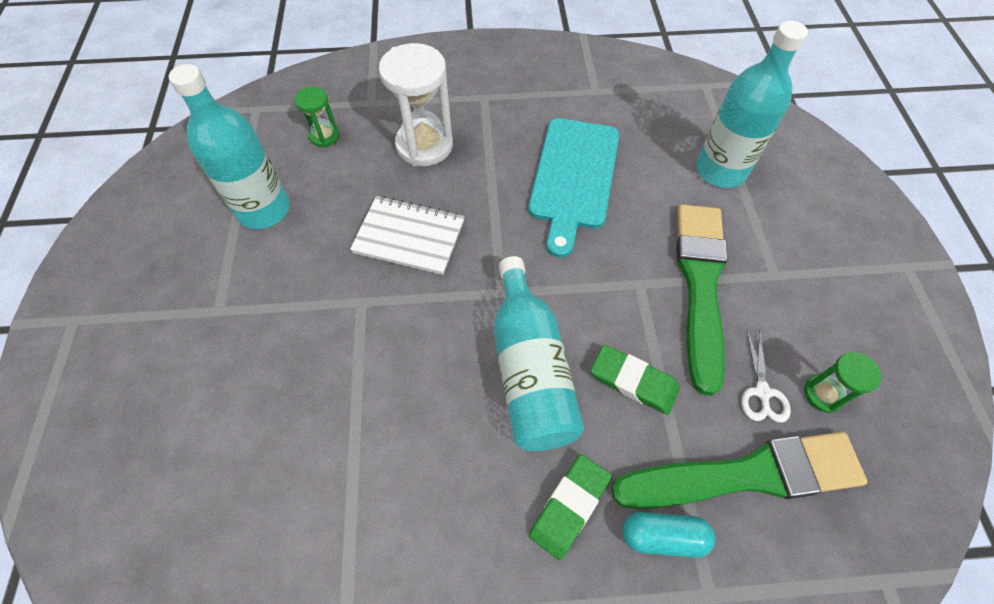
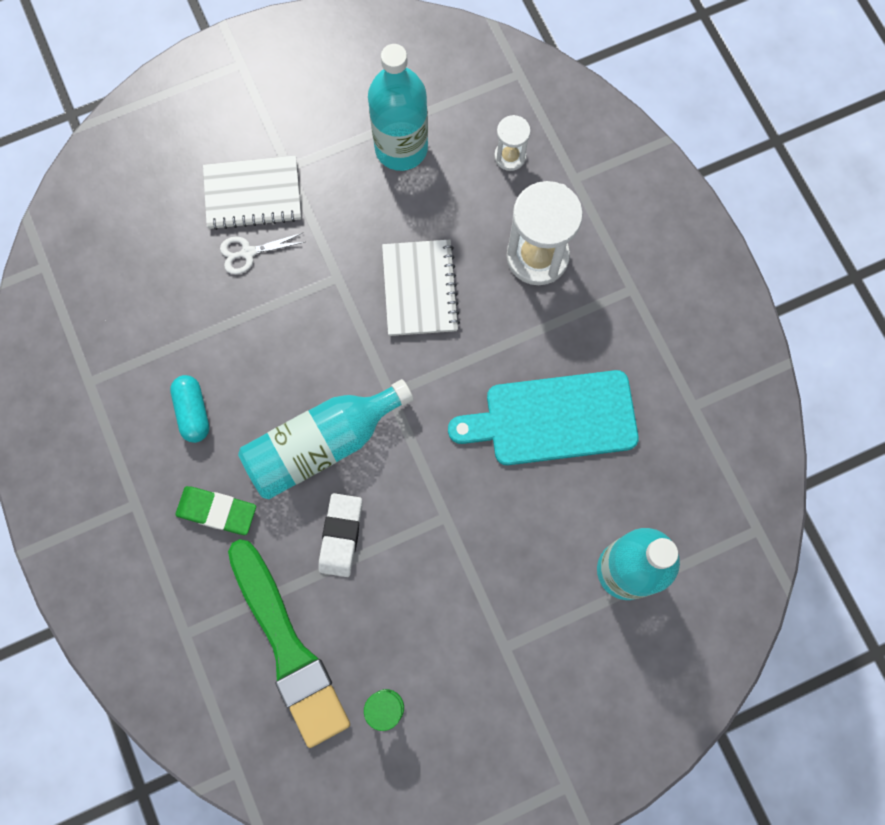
camera: 70 degrees right, 15 degrees up
green hourglass [295,87,339,147] -> white hourglass [494,115,531,171]
green eraser [591,345,680,415] -> white eraser [318,493,362,577]
turquoise capsule [622,512,715,558] -> turquoise capsule moved to [170,375,209,443]
green brush [676,204,728,396] -> none
white scissors [741,330,791,423] -> white scissors moved to [220,233,305,274]
none -> white notebook [203,156,301,230]

